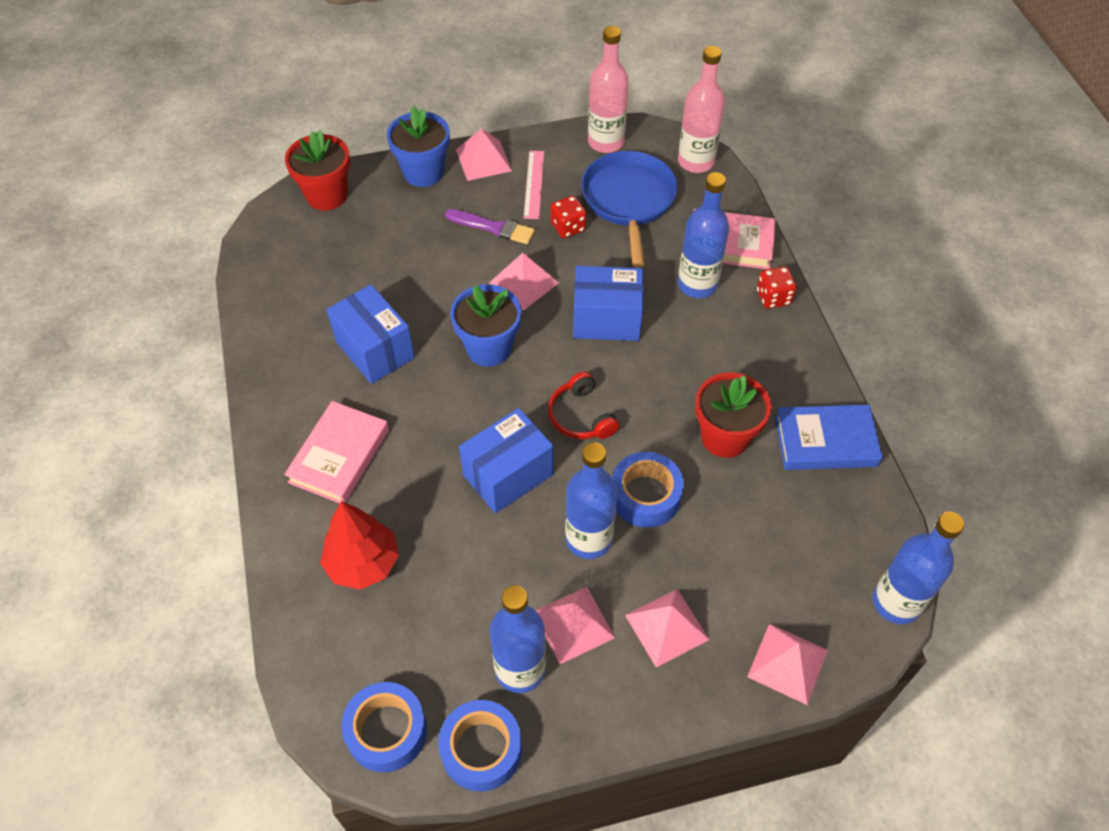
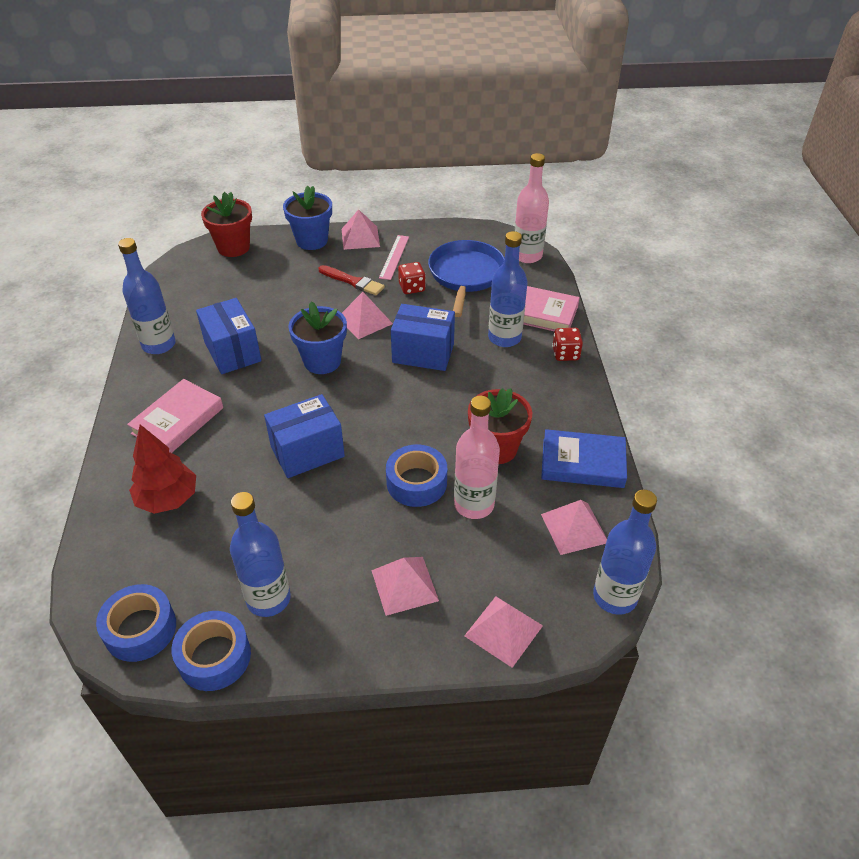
camera: 10 degrees right, 10 degrees down
purple brush [445,209,535,244] -> red brush [319,265,385,295]
pink pyramid [535,587,615,664] -> pink pyramid moved to [541,500,607,555]
red headphones [548,371,620,439] -> none
blue bottle [565,442,617,559] -> blue bottle moved to [118,238,176,354]
pink bottle [588,26,629,153] -> pink bottle moved to [454,396,500,519]

